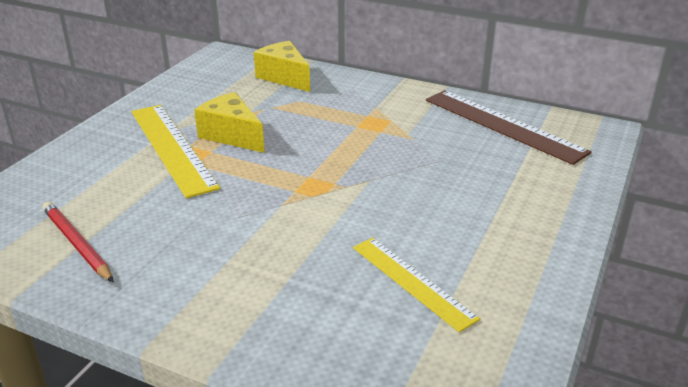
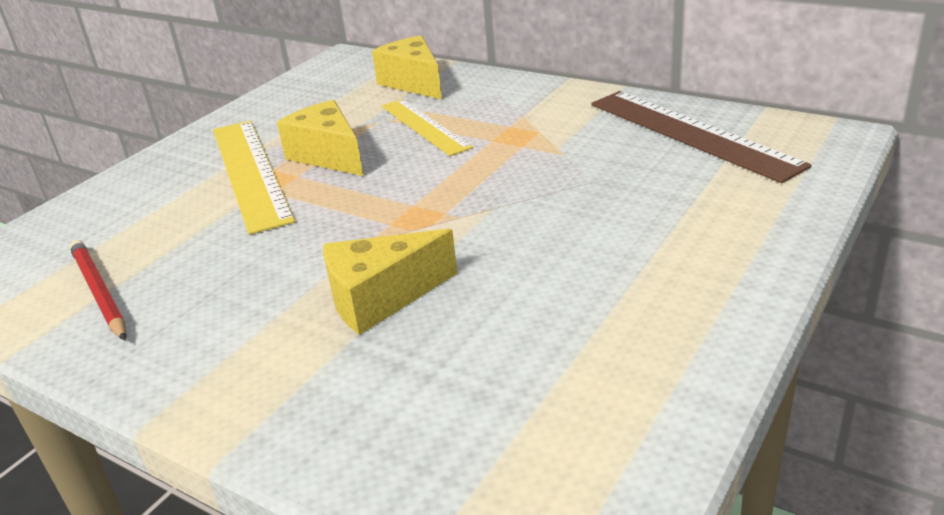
camera: 10 degrees right, 0 degrees up
yellow ruler [353,238,480,332] -> yellow ruler moved to [382,99,473,156]
none -> yellow cheese [323,229,458,335]

